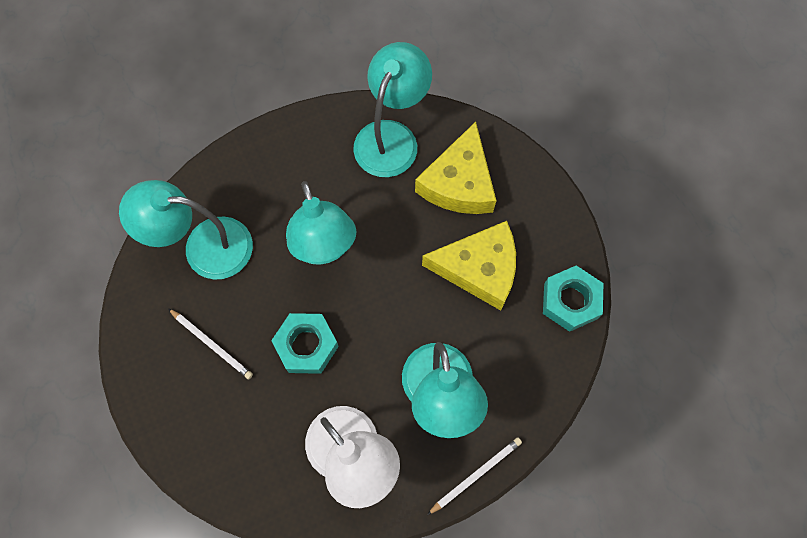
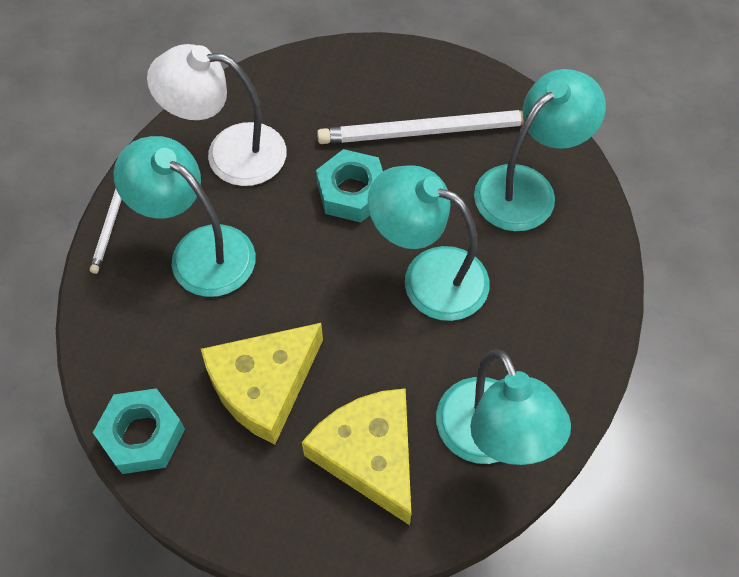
camera: 135 degrees right, 10 degrees down
white pencil [168,308,253,379] -> white pencil [317,110,524,144], size x1.87

